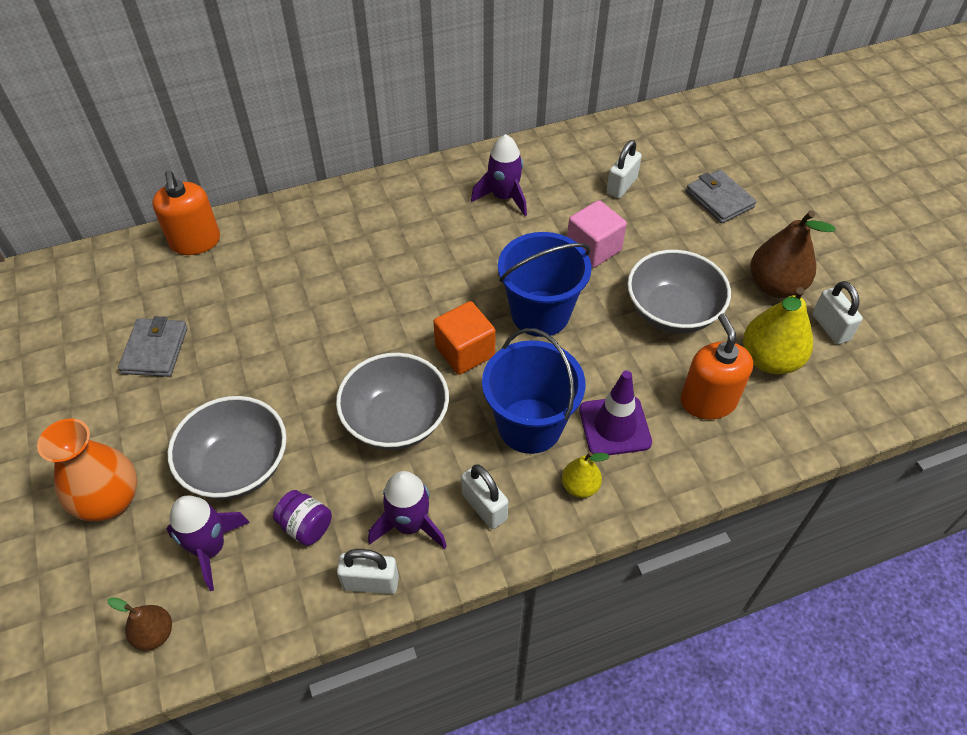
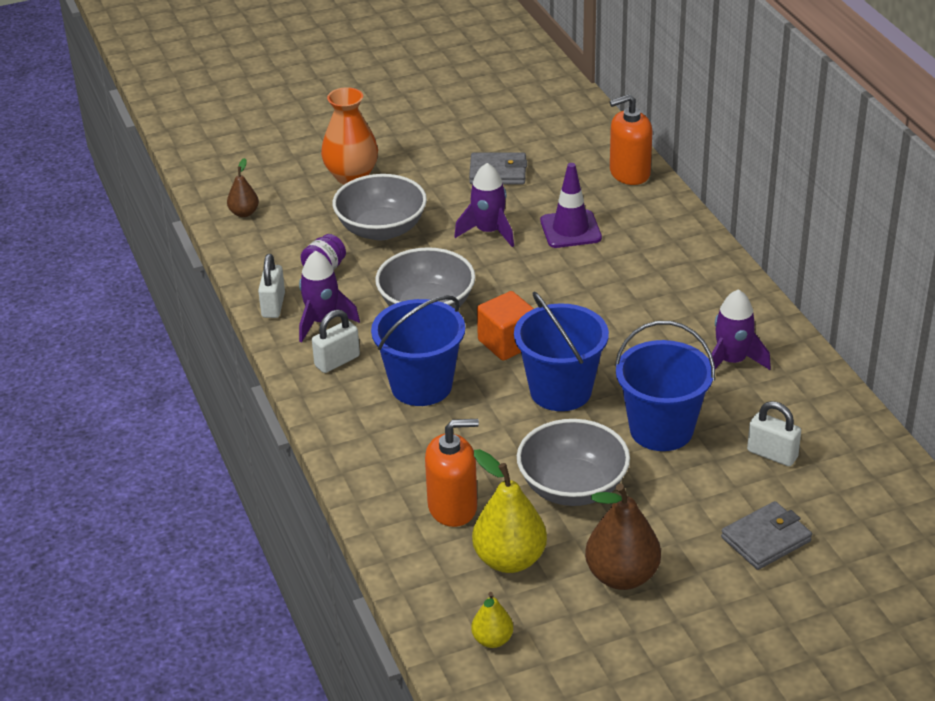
camera: 90 degrees right, 15 degrees down
purple rocket [166,496,250,591] -> purple rocket moved to [454,163,514,247]
yellow pear [562,452,610,498] -> yellow pear moved to [471,592,513,648]
pink cube [567,200,627,268] -> blue bucket [615,321,715,451]
purple traffic cone [579,371,652,455] -> purple traffic cone moved to [540,163,602,248]
white padlock [812,281,863,345] -> none

